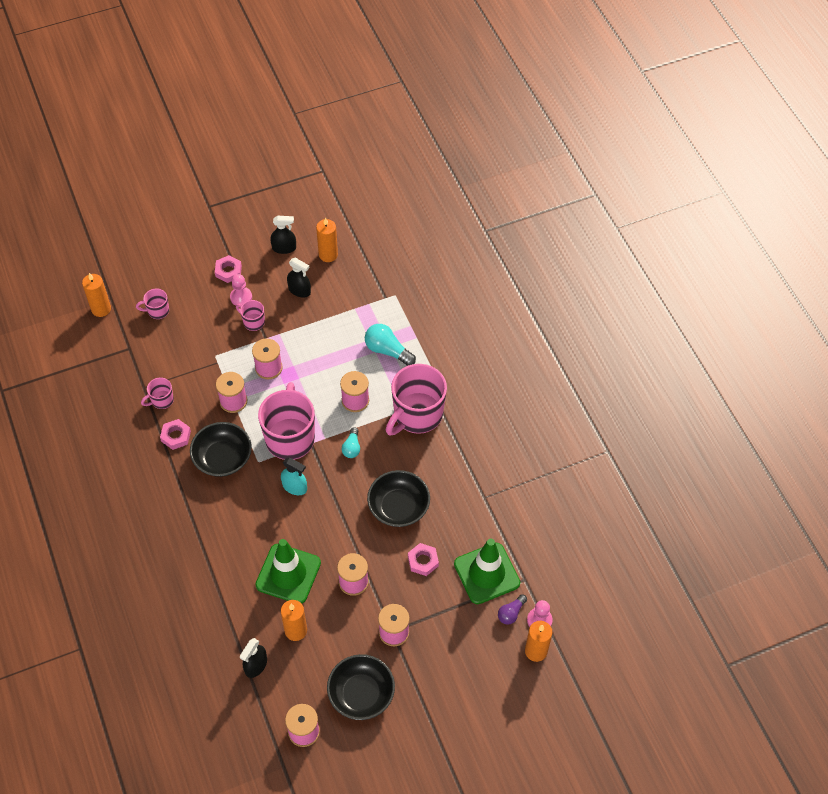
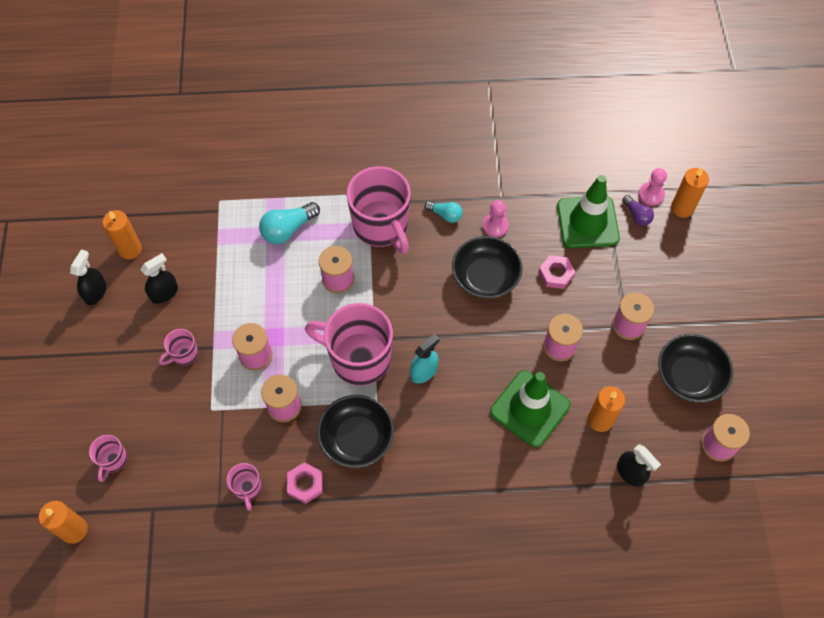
camera: 70 degrees left, 5 degrees up
pink nut [215,255,242,283] -> none
pink pawn [230,274,252,306] -> pink pawn moved to [482,200,509,237]
turquoise light bulb [342,427,360,458] -> turquoise light bulb moved to [425,201,463,223]

